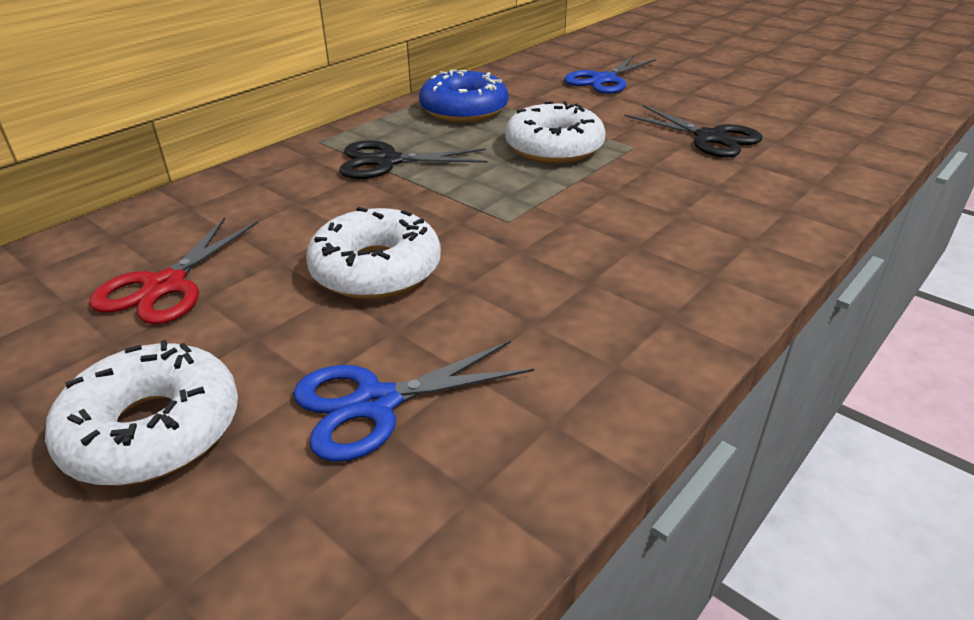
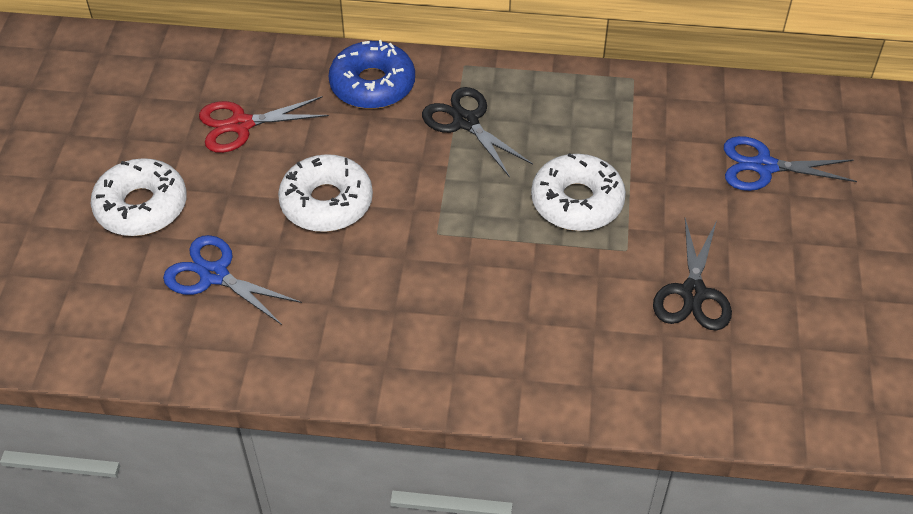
camera: 55 degrees right, 15 degrees up
blue donut [419,70,509,123] -> blue donut moved to [328,40,415,109]

